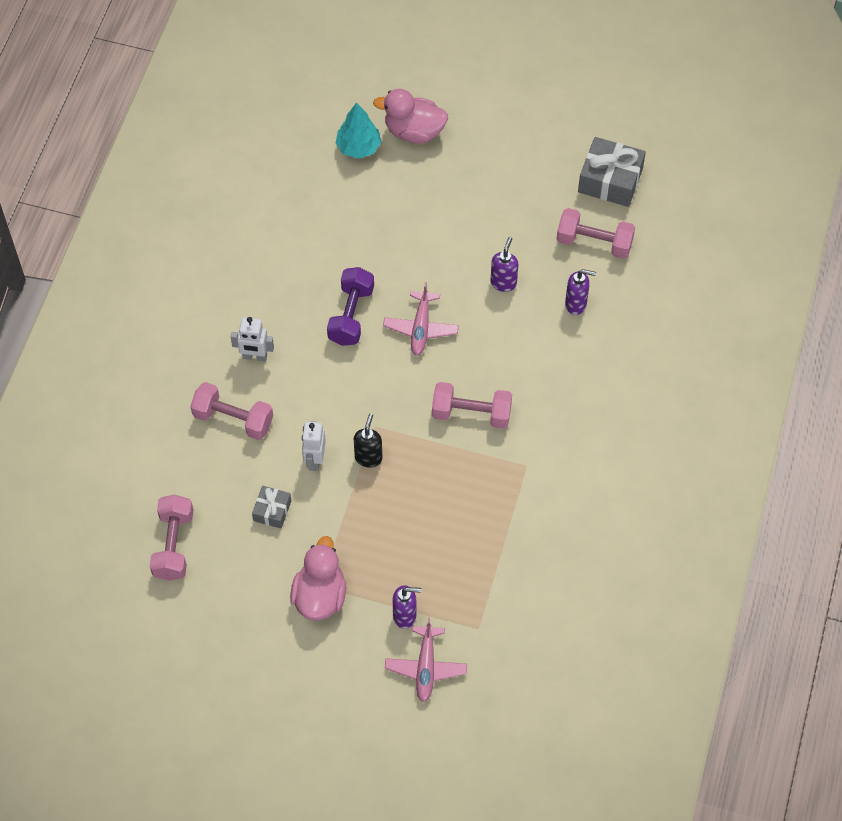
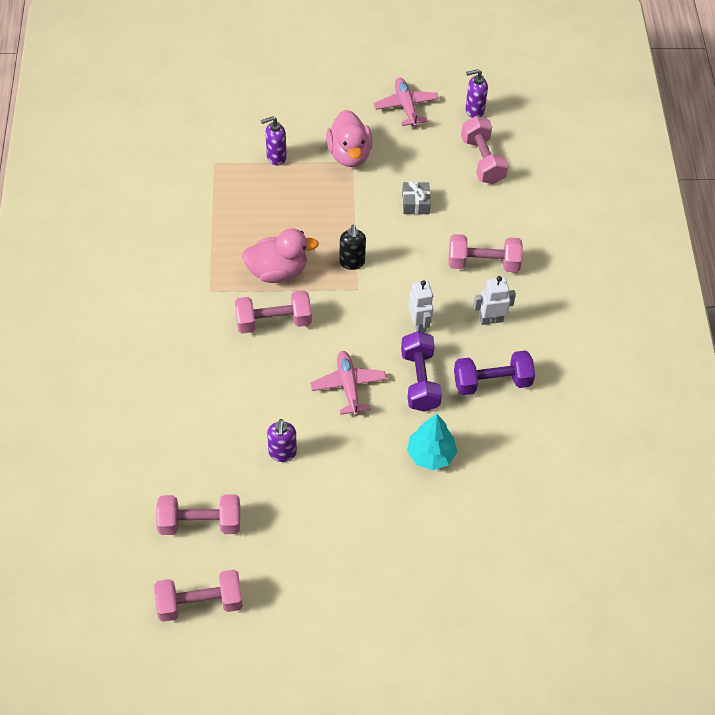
camera: 160 degrees right, 5 degrees down
white robot [302,421,326,471] -> white robot moved to [408,280,433,333]
turquoise tree [336,103,381,159] -> turquoise tree moved to [407,414,457,470]
pink duck [373,89,448,144] -> pink duck moved to [242,228,319,283]
pink plane [385,618,467,702] -> pink plane moved to [374,78,439,127]
purple soap dispenser [565,269,596,315] -> purple soap dispenser moved to [465,69,488,118]
grey gift [578,137,646,207] -> pink dumbbell [154,570,243,622]
none -> purple dumbbell [454,350,535,395]

